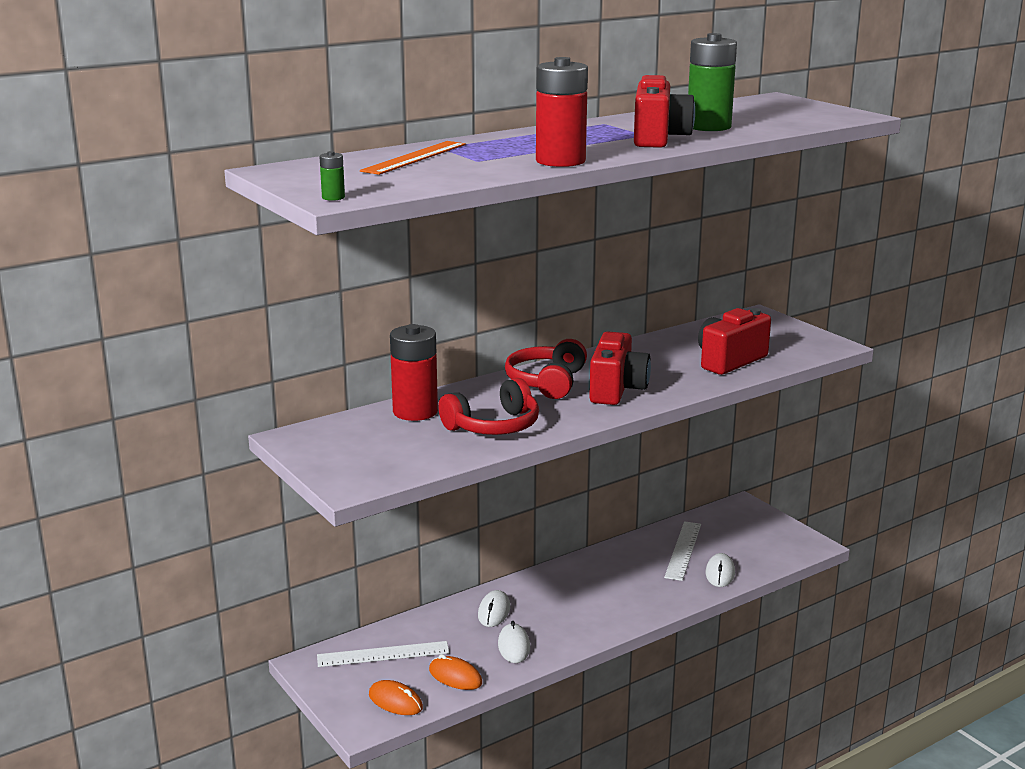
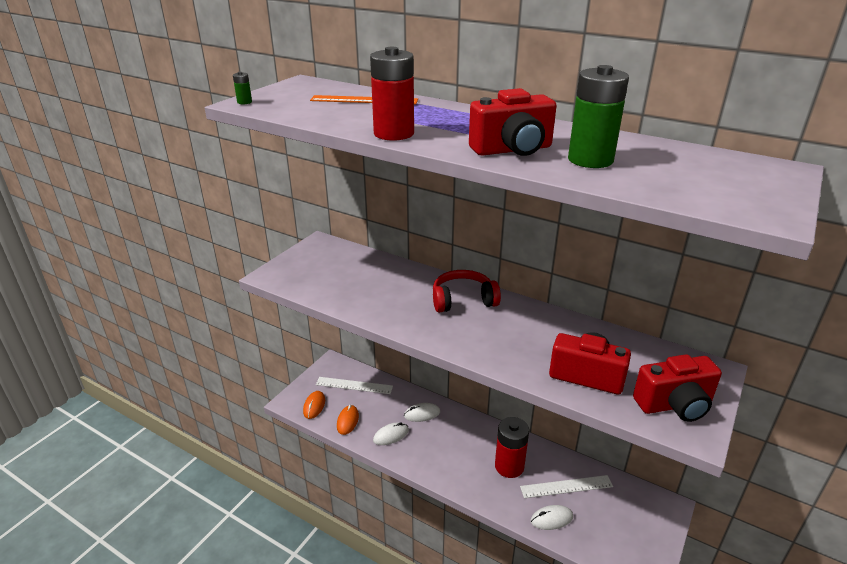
camera: 65 degrees right, 10 degrees up
white ruler [317,641,450,667] -> white ruler turned 45 degrees counterclockwise [316,377,393,394]
red battery [390,324,438,421] -> red battery moved to [495,417,529,478]
red headphones [438,378,539,435] -> none
red camera [589,332,651,405] -> red camera moved to [633,354,722,422]

